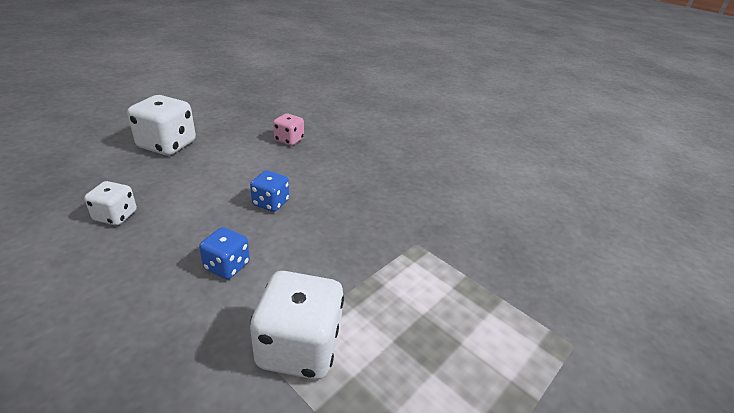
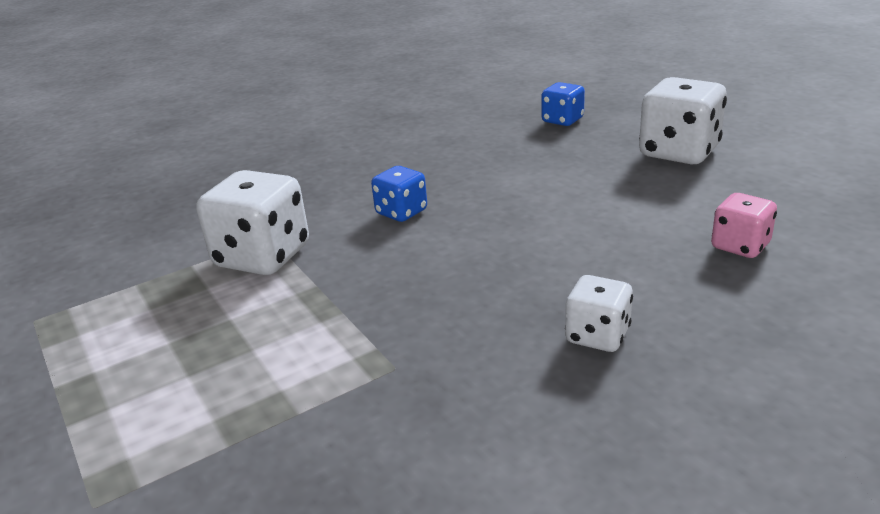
camera: 110 degrees right, 5 degrees down
white dice [84,181,137,225] -> white dice moved to [565,275,633,352]
blue dice [250,170,289,212] -> blue dice moved to [541,82,585,126]

